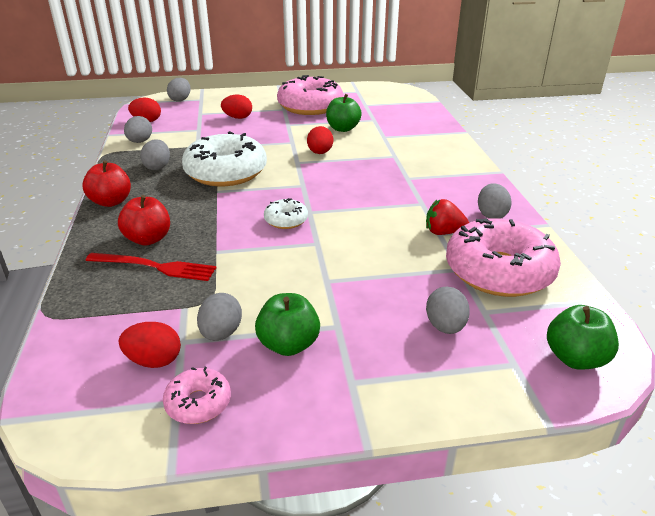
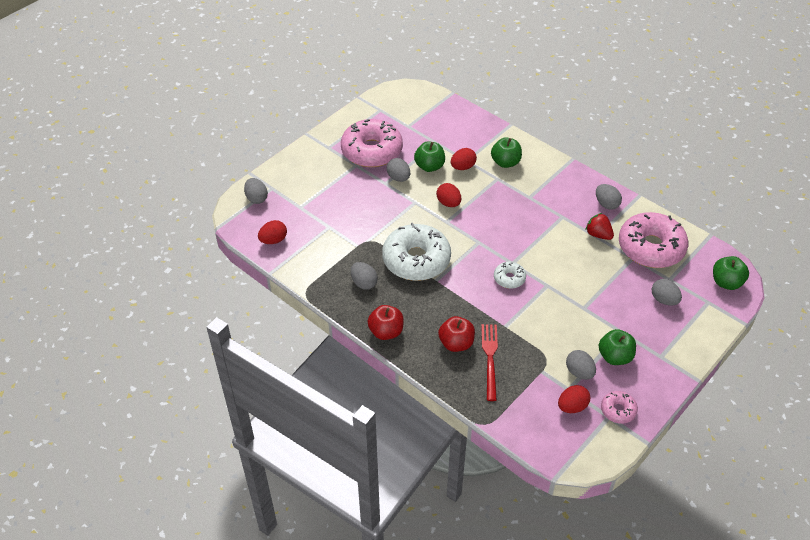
camera: 40 degrees left, 15 degrees up
red fork [85,253,216,281] -> red fork turned 60 degrees counterclockwise [481,324,498,401]
grey egg [124,116,152,143] -> grey egg moved to [387,158,410,182]
red egg [221,94,252,119] -> red egg moved to [451,148,477,170]
red strawberry [426,199,469,235] -> red strawberry turned 75 degrees clockwise [585,213,614,240]
none -> green apple [491,137,522,168]

